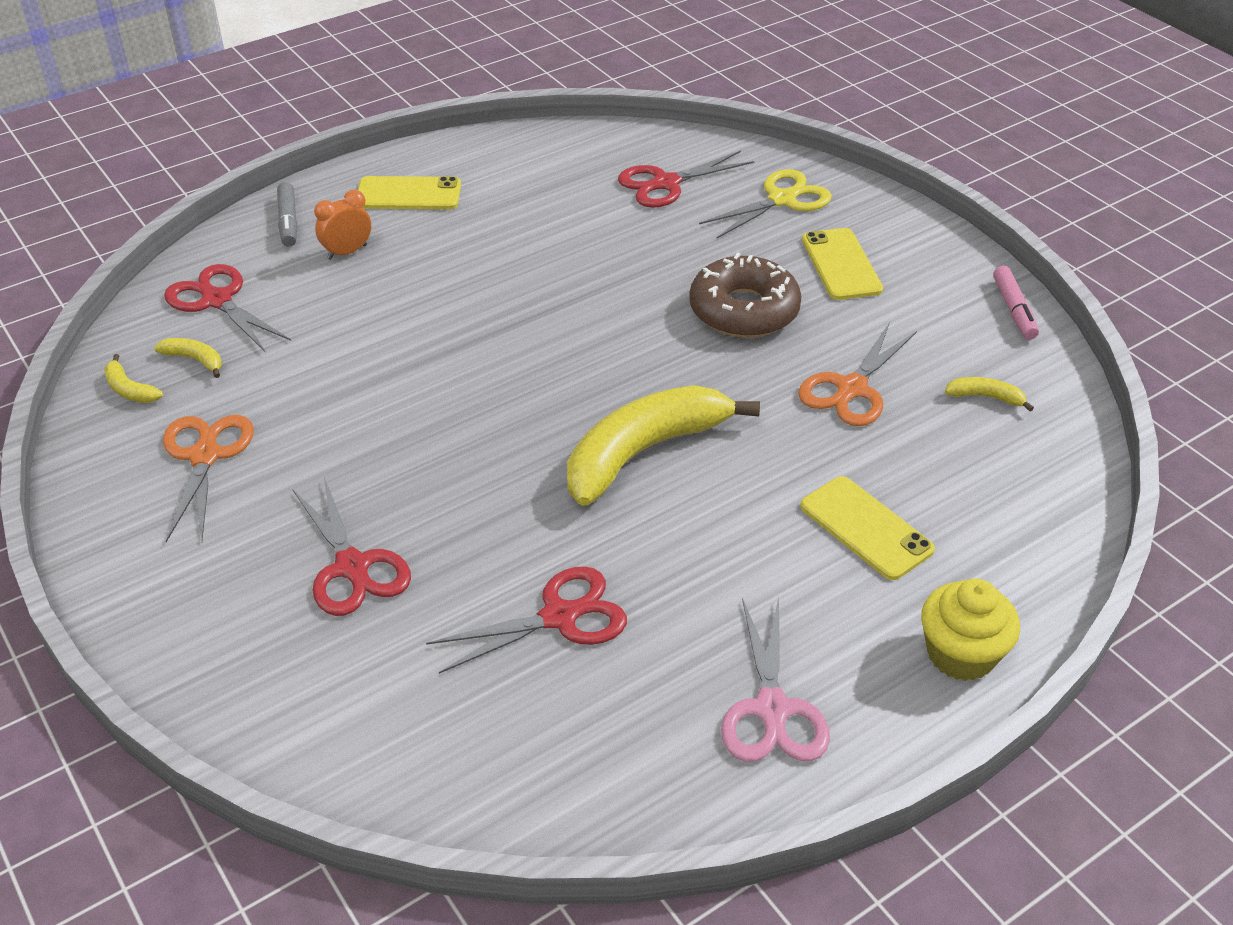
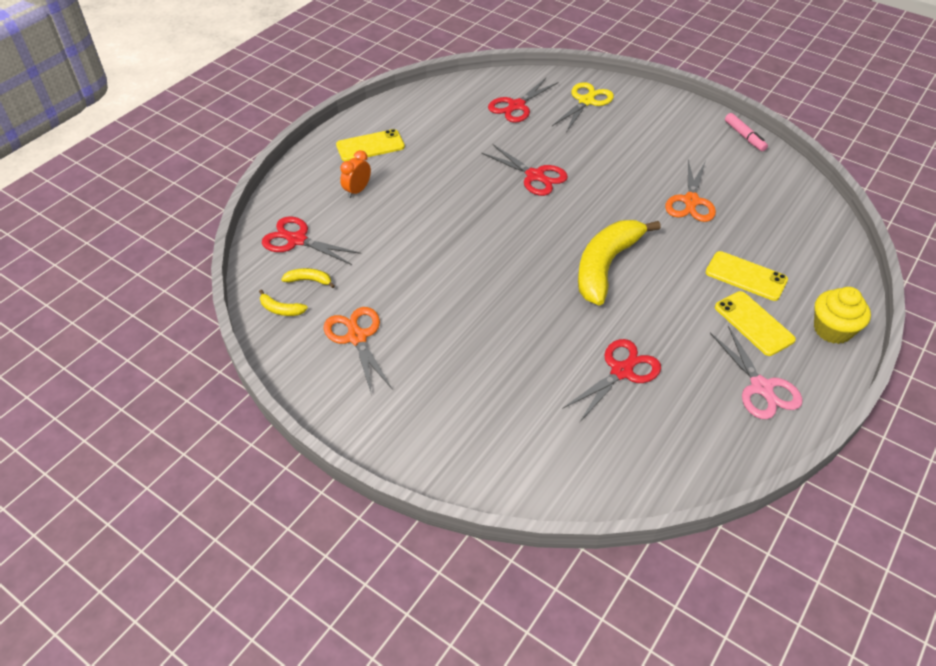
camera: 20 degrees left, 5 degrees up
grey marker [277,182,297,247] -> none
red scissors [292,477,411,616] -> red scissors moved to [482,144,568,196]
brown donut [689,252,802,338] -> none
yellow phone [802,228,883,300] -> yellow phone moved to [715,291,796,356]
yellow banana [945,377,1034,411] -> none

